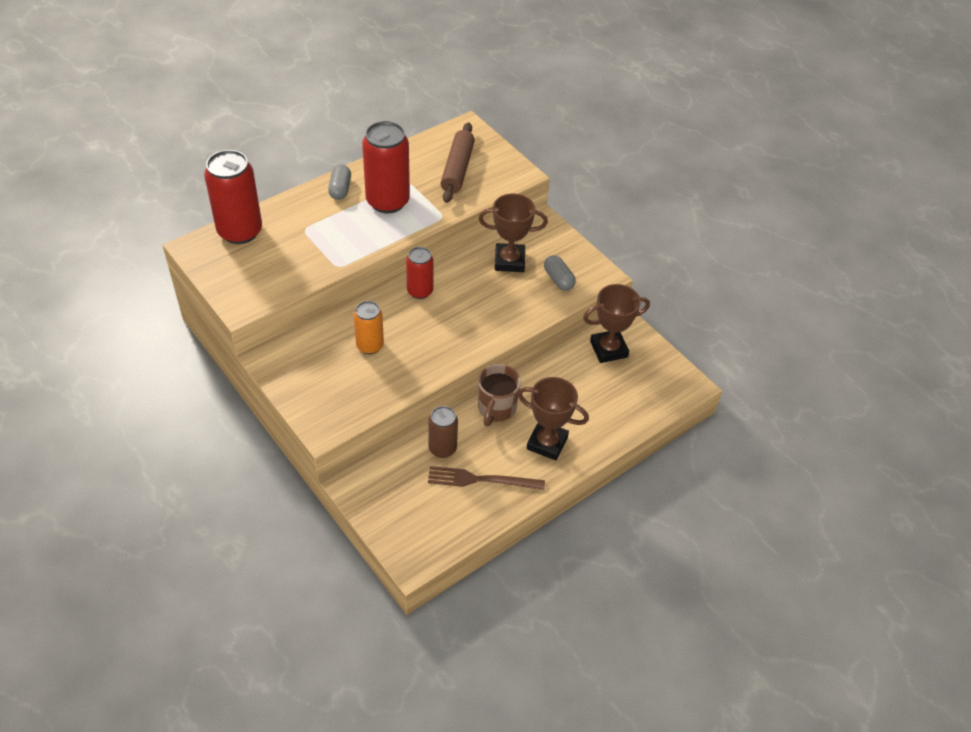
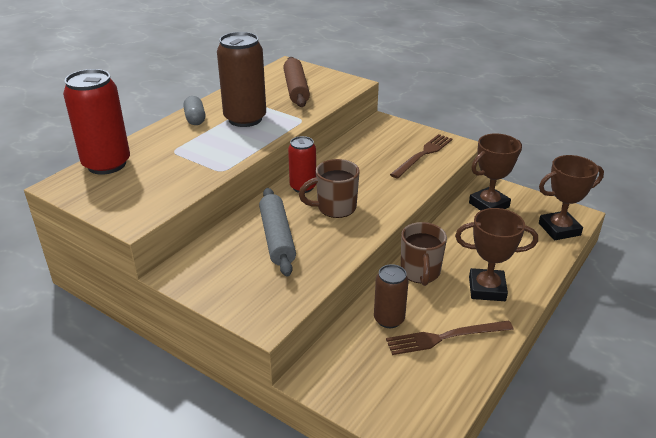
camera: 15 degrees left, 15 degrees down
orange can [354,301,384,354] -> grey rolling pin [259,188,296,277]
red can [362,121,410,213] -> brown can [217,32,266,127]
brown trophy [479,194,548,272] -> brown trophy moved to [539,155,604,240]
grey capsule [544,255,576,291] -> brown fork [390,134,452,178]
none -> brown mug [299,159,360,218]

